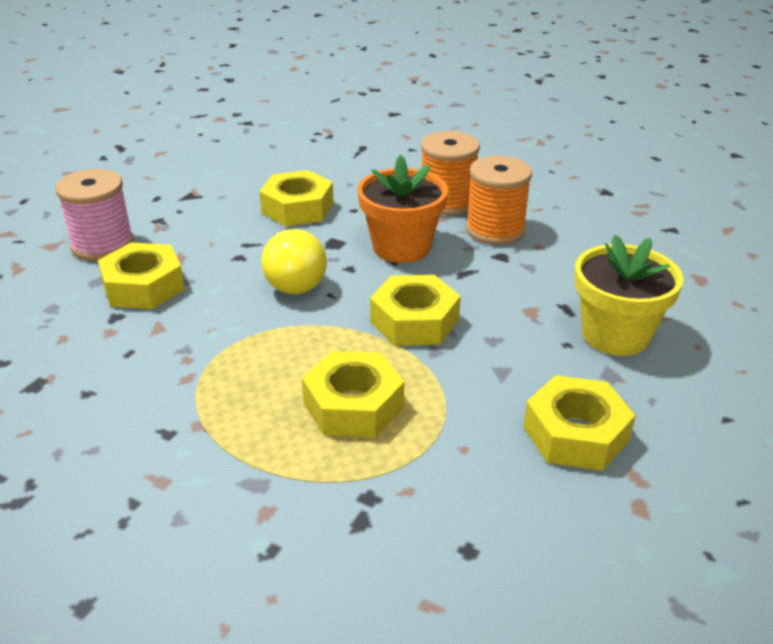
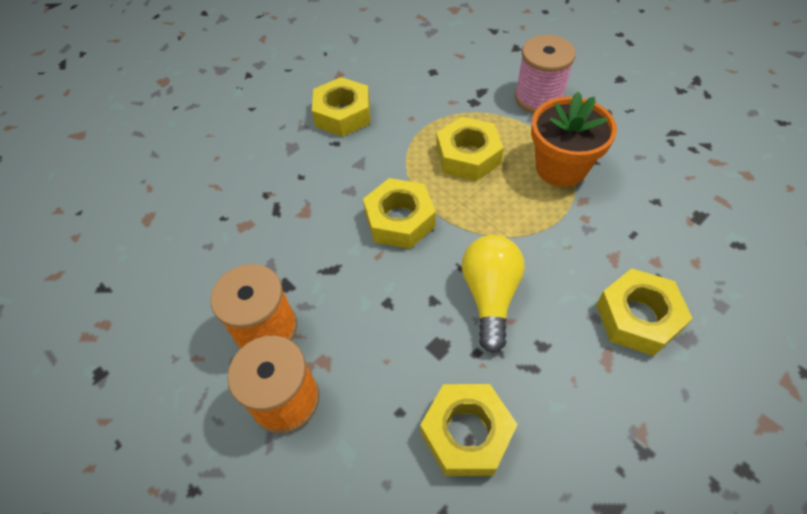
camera: 160 degrees left, 20 degrees up
pink spool [56,169,134,261] -> pink spool moved to [515,35,576,113]
orange flower pot [357,155,448,263] -> orange flower pot moved to [531,92,617,187]
yellow flower pot [574,235,684,356] -> none

